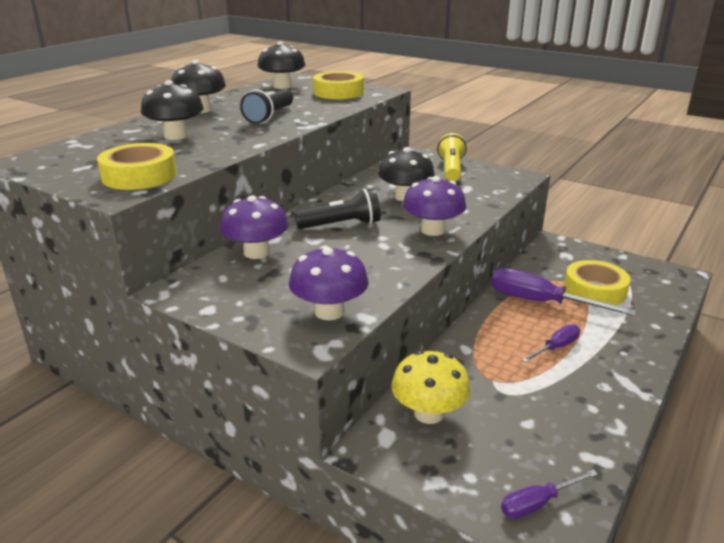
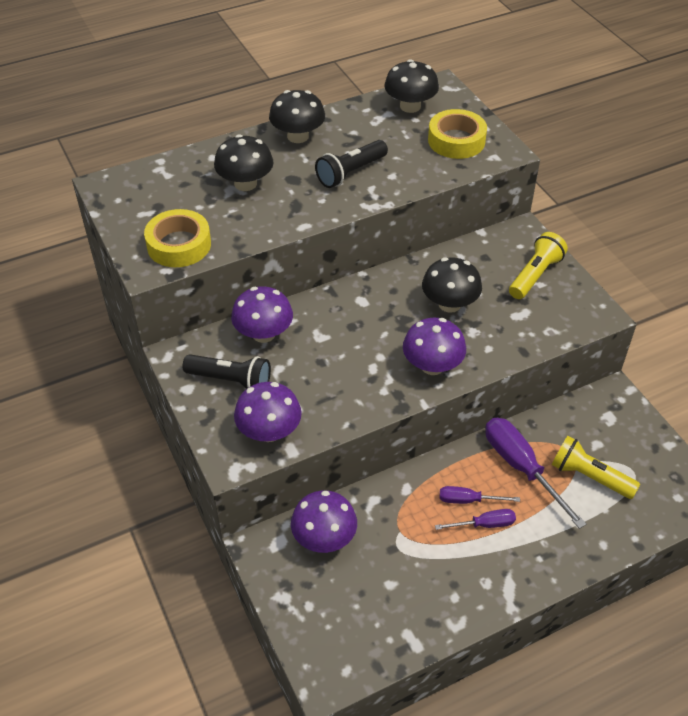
camera: 30 degrees right, 20 degrees up
black flashlight [294,188,381,229] -> black flashlight moved to [182,354,271,389]
yellow mushroom [391,350,471,424] -> purple mushroom [291,490,357,553]
purple screwdriver [501,470,598,519] -> purple screwdriver moved to [440,486,520,504]
yellow tape [564,260,631,306] -> yellow flashlight [552,436,640,499]

